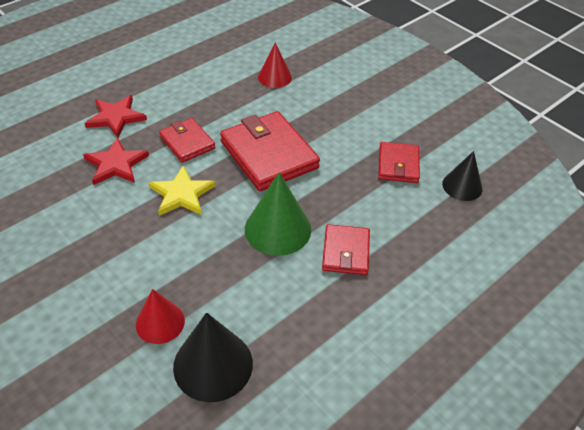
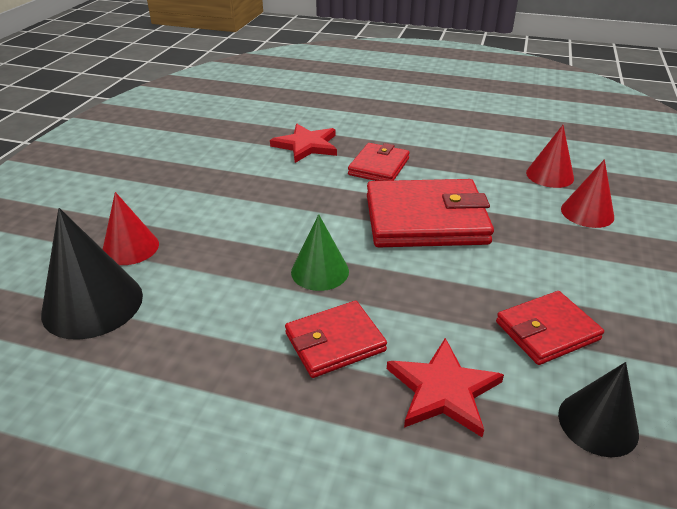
camera: 60 degrees right, 10 degrees down
red star [84,95,147,137] -> red star moved to [387,338,504,437]
yellow star [149,166,216,216] -> none
red wallet [220,111,320,191] -> red wallet turned 60 degrees clockwise [367,179,494,247]
green cone [245,172,311,256] -> green cone [291,214,349,291], size x0.64
none -> red cone [561,159,614,228]

